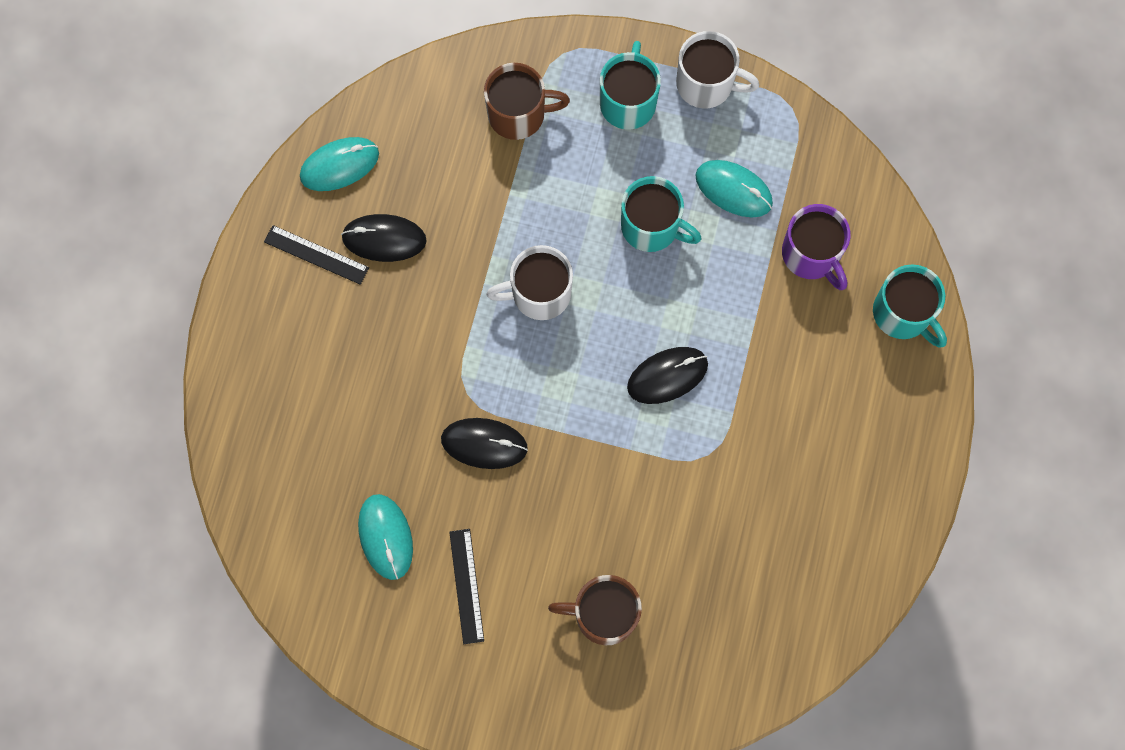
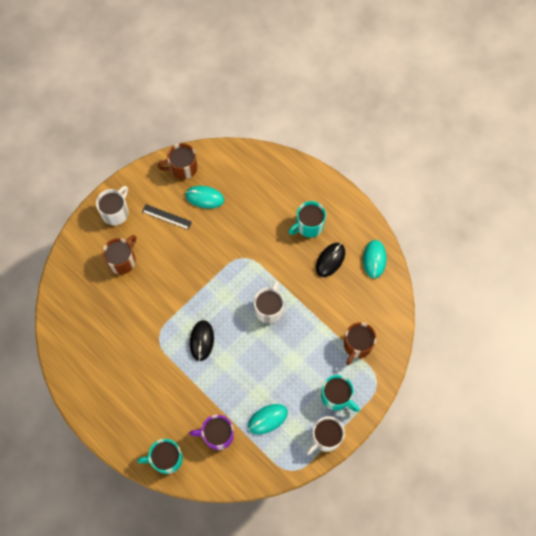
camera: 120 degrees right, 5 degrees down
black ruler [264,225,369,285] -> none
black mouse [441,418,528,469] -> none
turquoise mug [621,176,702,252] -> turquoise mug moved to [288,201,326,237]
none -> white mug [96,186,129,226]
none -> brown mug [157,143,197,180]

